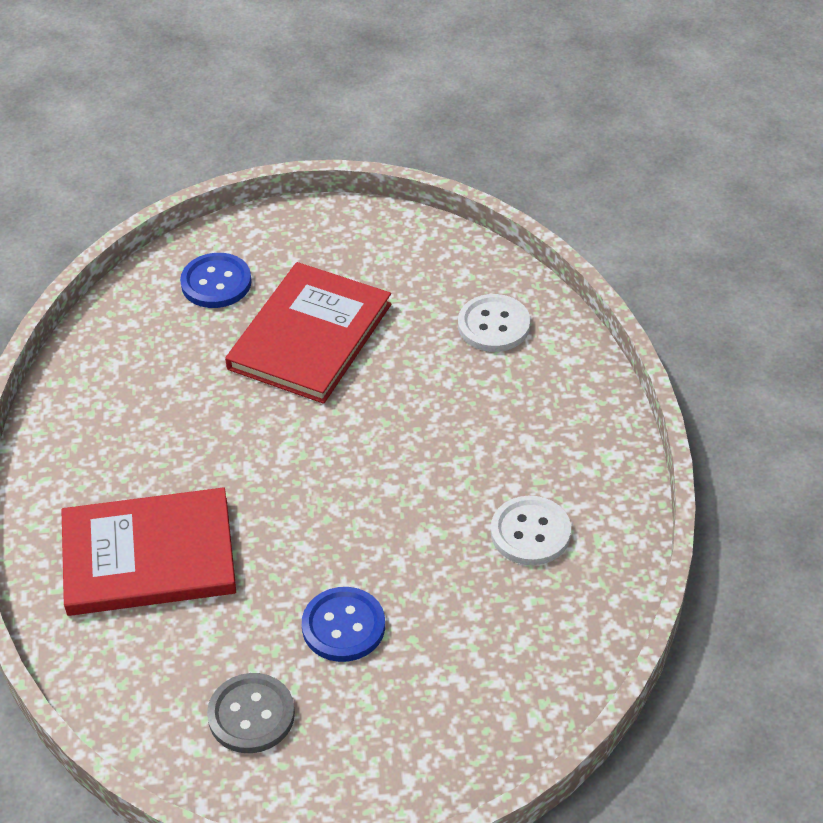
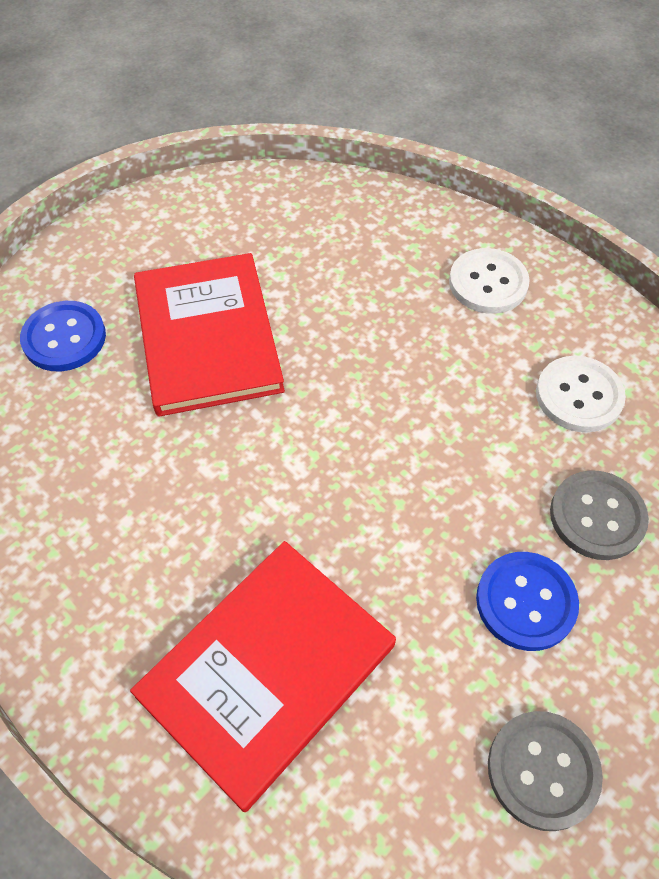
camera: 40 degrees left, 10 degrees up
white button [458,294,530,352] -> white button moved to [449,248,530,314]
none -> grey button [550,470,649,560]

